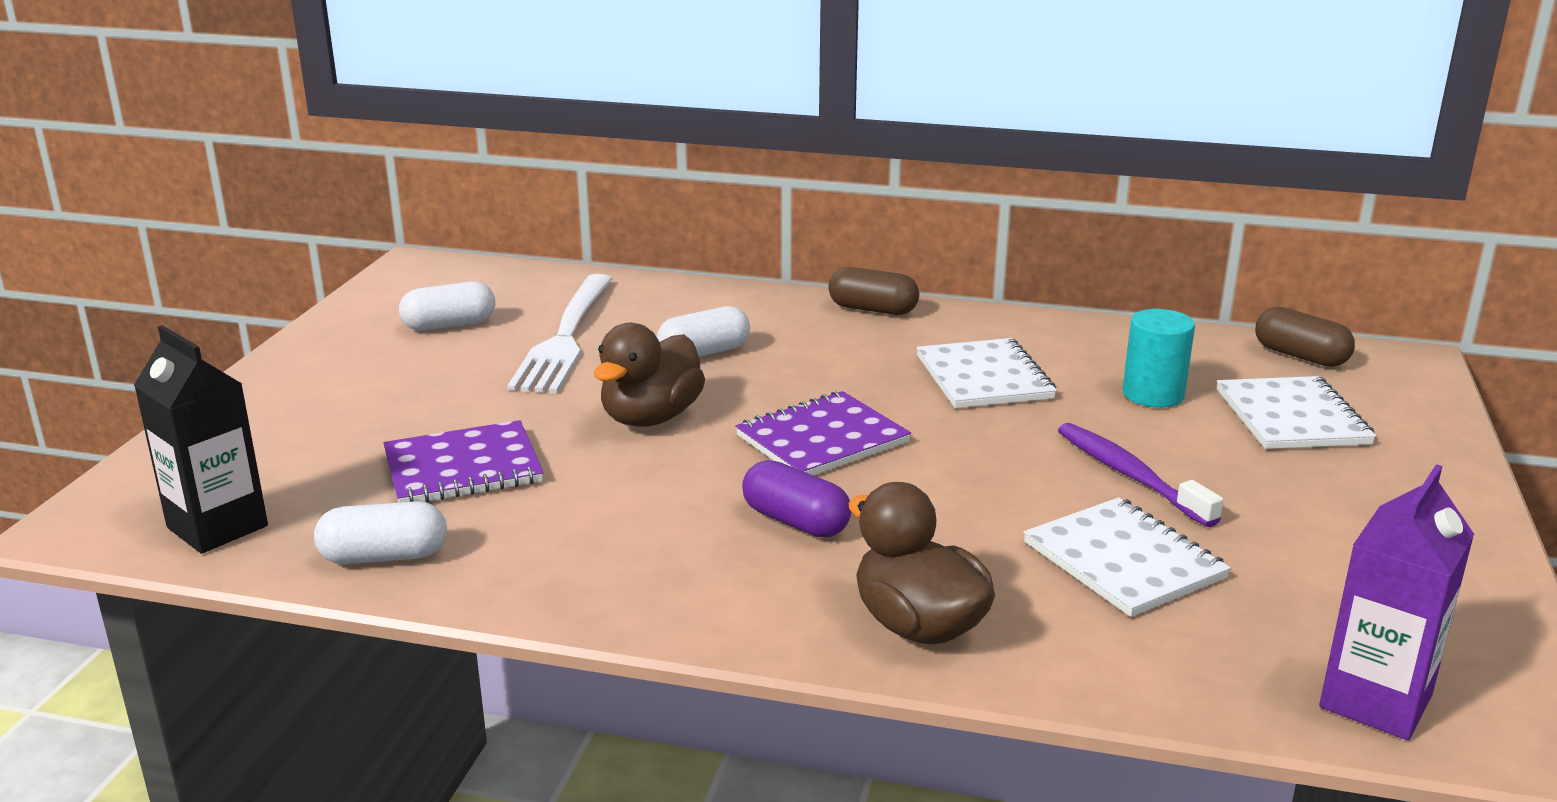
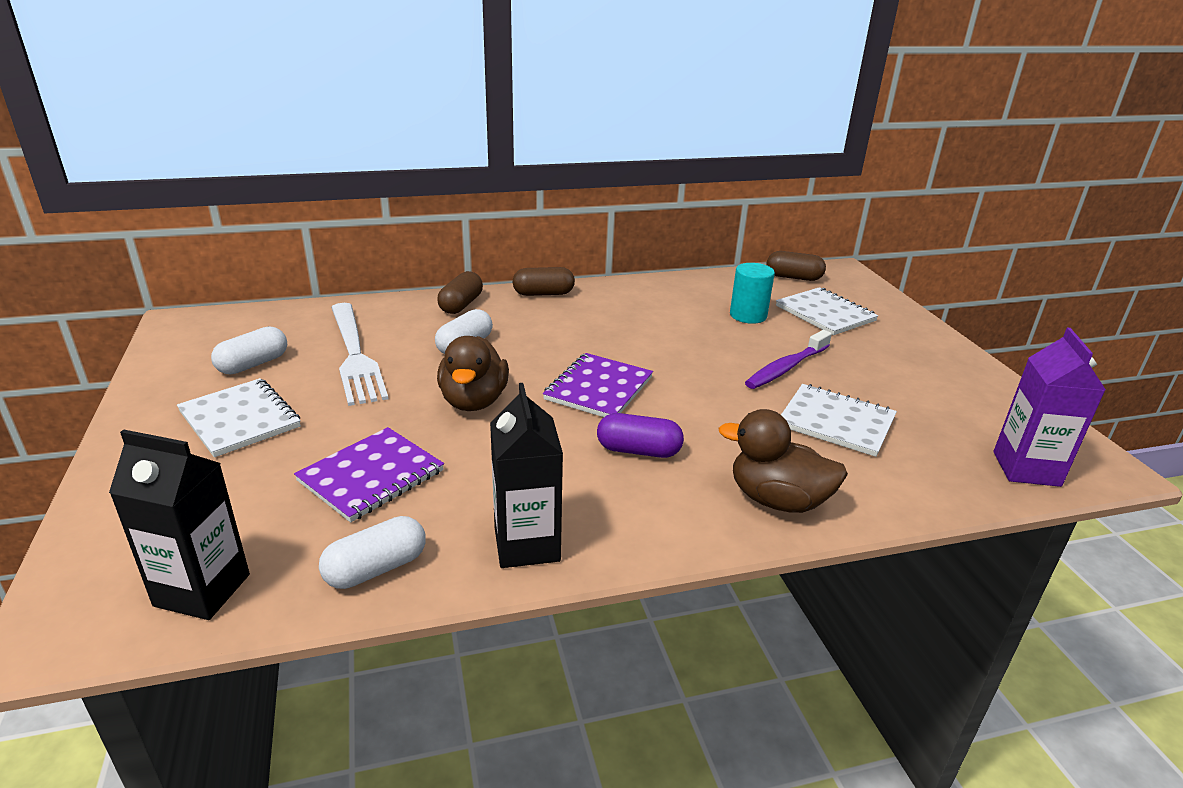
camera: 30 degrees left, 5 degrees up
white notebook [917,338,1057,408] -> white notebook moved to [177,378,301,457]
purple toothbrush [1058,423,1223,527] -> purple toothbrush turned 75 degrees counterclockwise [745,330,832,389]
none -> brown capsule [437,271,483,314]
none -> black carton [490,383,563,568]

